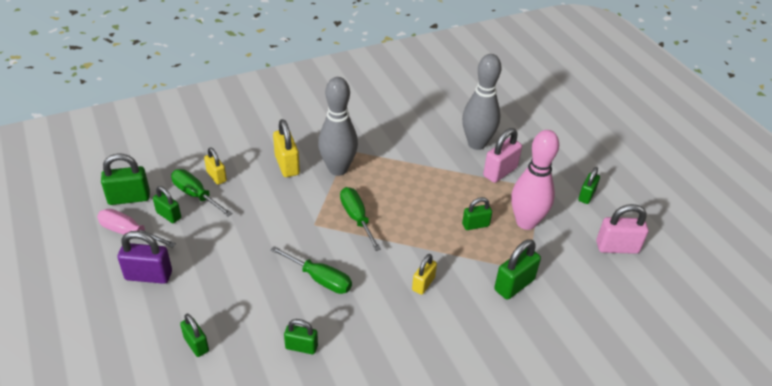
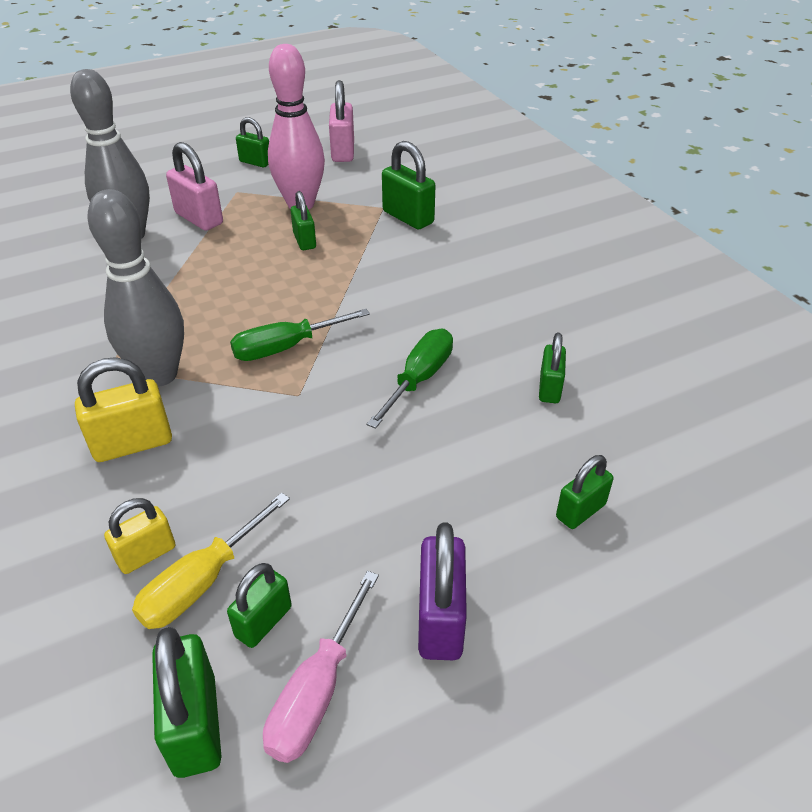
camera: 90 degrees left, 0 degrees up
green screwdriver [171,169,233,217] -> yellow screwdriver [132,492,290,629]
yellow padlock [412,254,437,295] -> none

